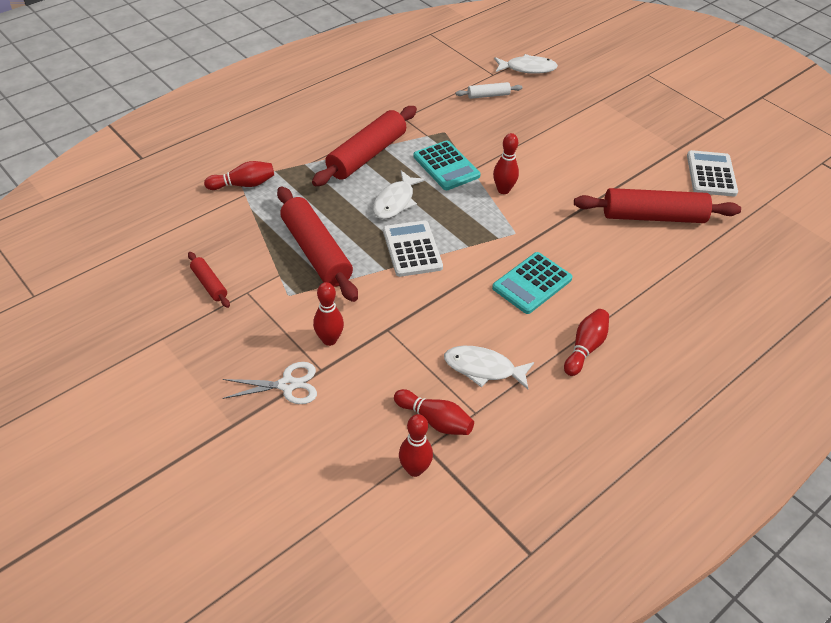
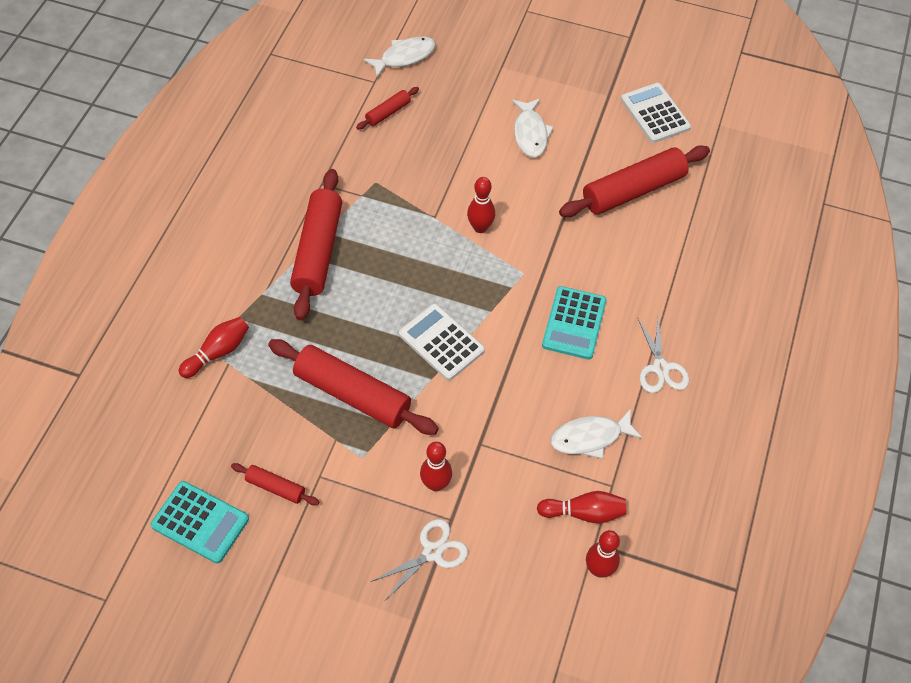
camera: 30 degrees left, 10 degrees up
white fish [373,170,426,219] -> white fish moved to [512,99,554,157]
turquoise calculator [413,140,481,190] -> turquoise calculator moved to [151,481,249,563]
white rolling pin [456,82,522,99] -> red rolling pin [356,87,419,130]
red bowling pin [564,309,609,376] -> white scissors [637,317,689,393]

